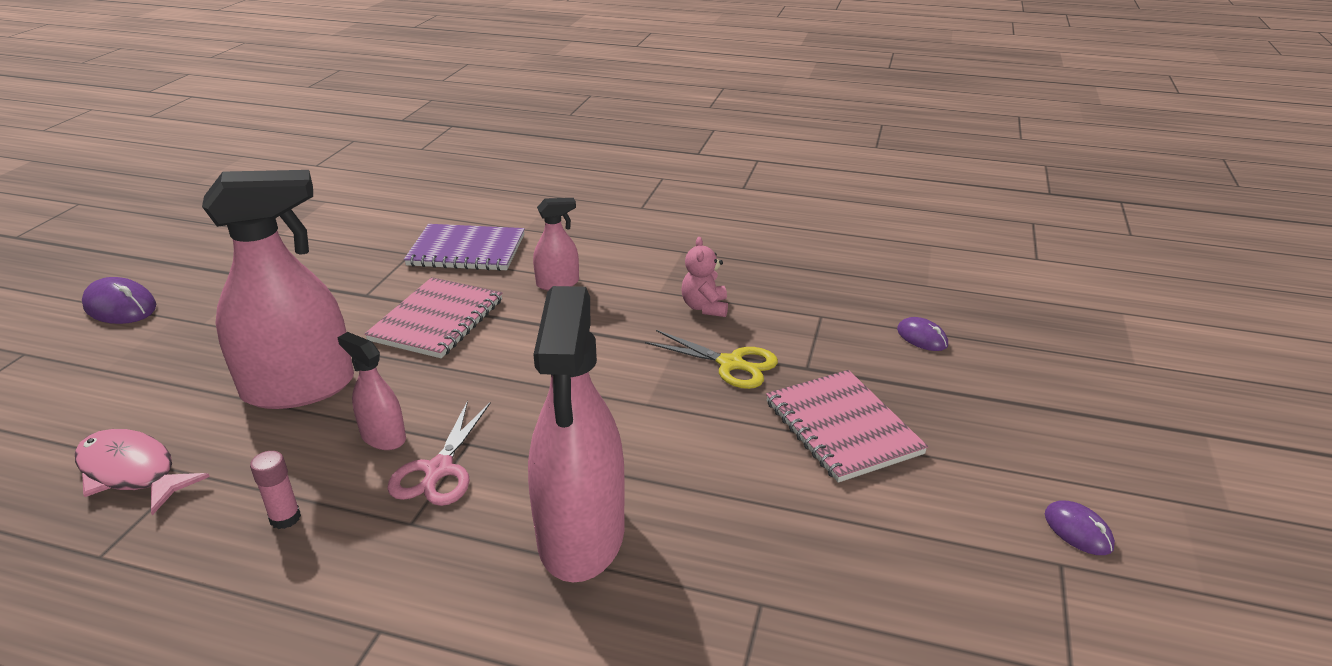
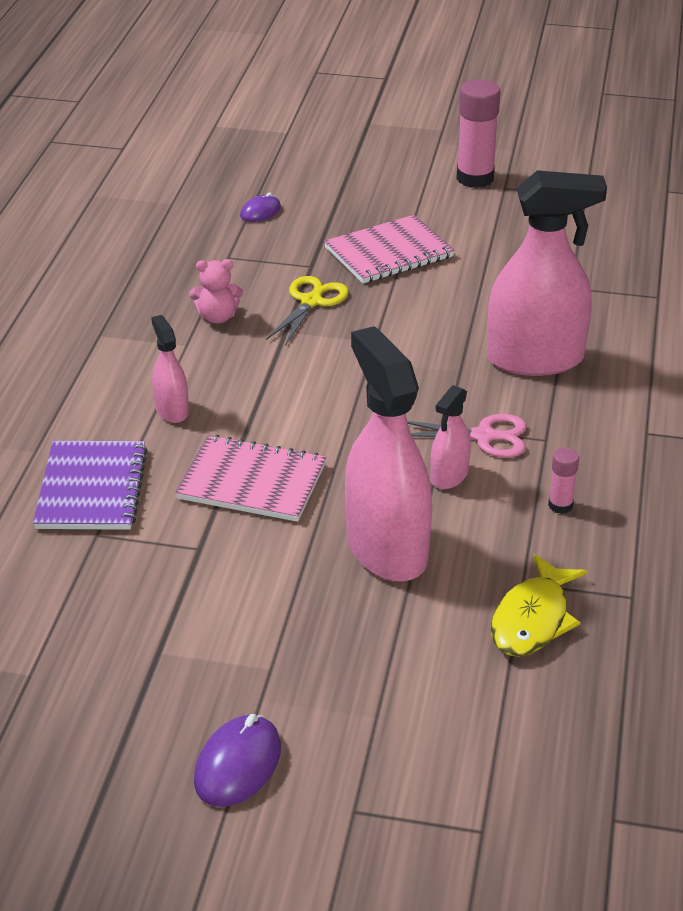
camera: 95 degrees left, 5 degrees up
pink fish [75,429,210,515] -> yellow fish [491,554,587,657]
purple mouse [1045,500,1115,555] -> pink glue stick [456,79,500,188]

